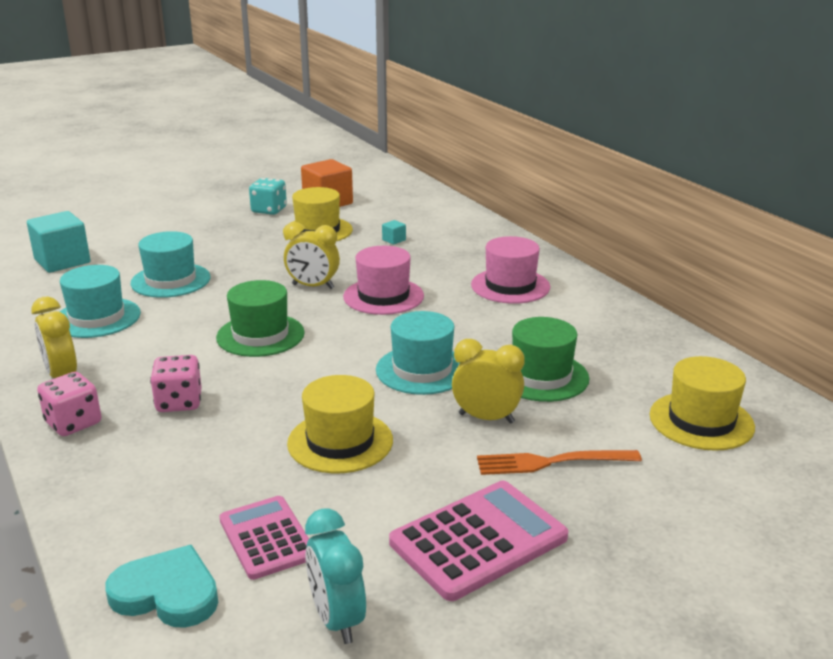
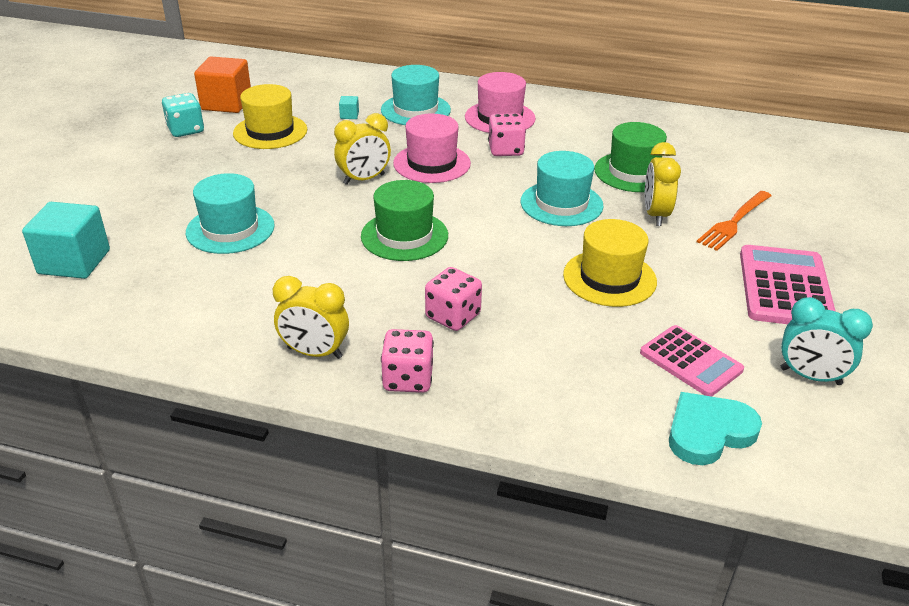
camera: 45 degrees left, 10 degrees up
turquoise hat [60,265,141,338] -> turquoise hat moved to [381,65,451,125]
pink calculator [219,496,309,580] -> pink calculator turned 150 degrees counterclockwise [640,325,744,397]
yellow clock [452,339,525,423] -> yellow clock turned 60 degrees counterclockwise [645,142,681,226]
yellow hat [650,356,755,451] -> none
none -> pink dice [488,113,526,156]

